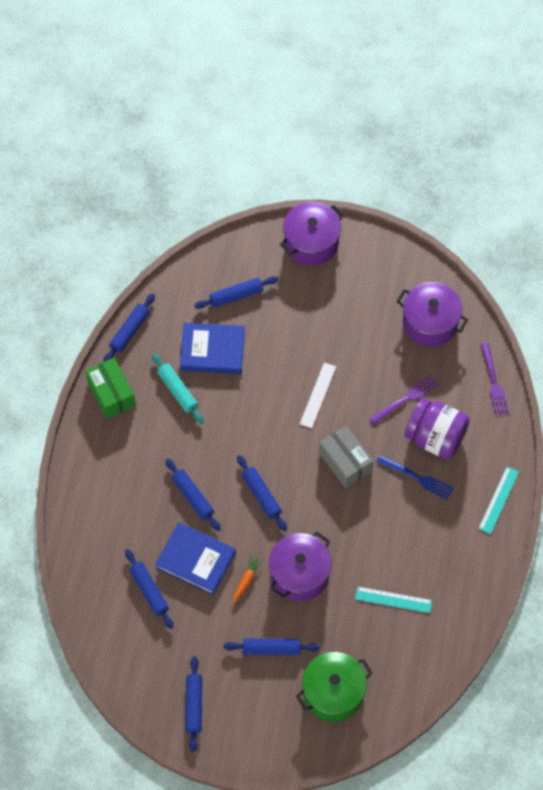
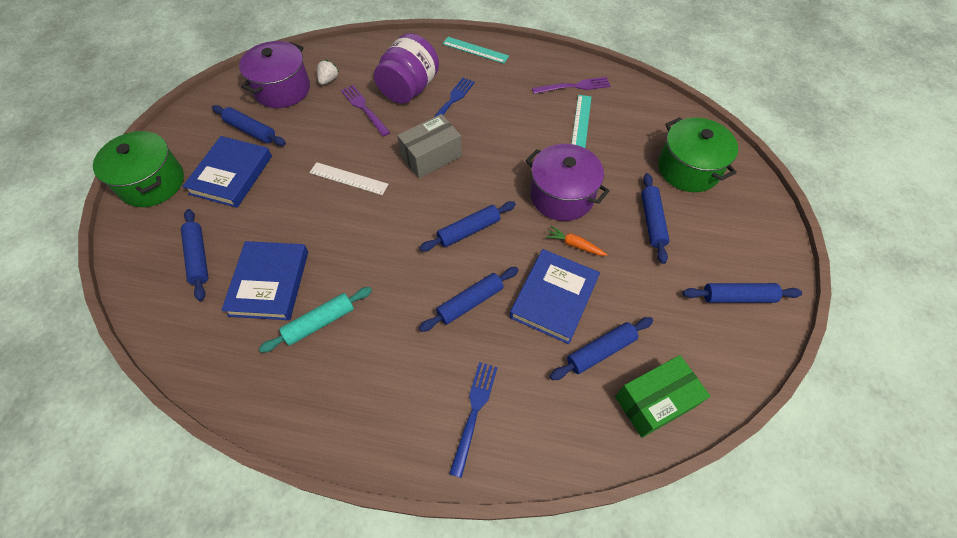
camera: 90 degrees left, 5 degrees down
green box [85,358,136,419] -> green box moved to [615,355,710,438]
blue rolling pin [103,293,155,362] -> blue rolling pin moved to [212,105,286,146]
purple pot [280,202,344,266] -> green pot [93,131,184,207]
purple fork [480,343,509,415] -> purple fork moved to [532,77,611,94]
none -> blue book [182,136,272,208]
none -> white strawberry [317,60,340,85]
none -> blue fork [449,362,498,478]

